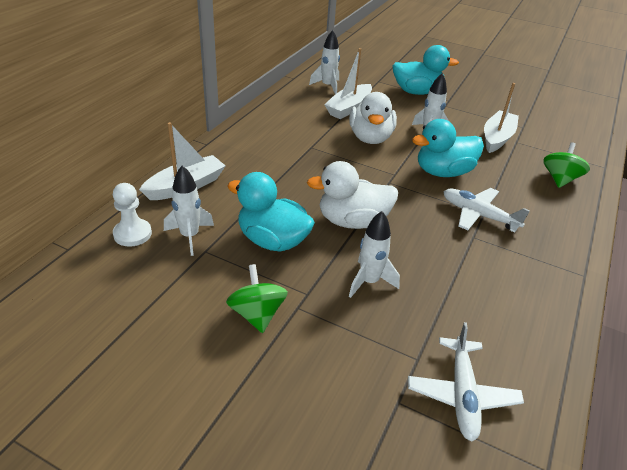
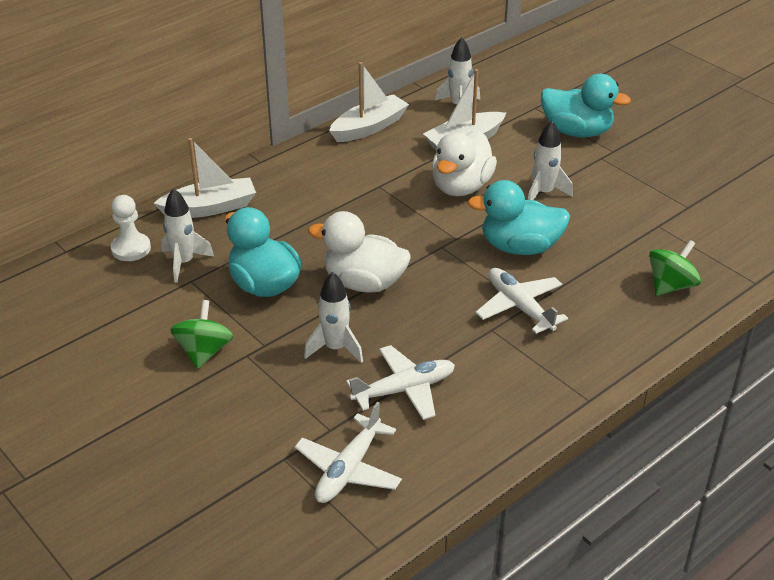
camera: 25 degrees right, 0 degrees up
white boat [484,83,519,153] -> white boat moved to [329,62,409,142]
none -> white plane [346,345,455,420]

